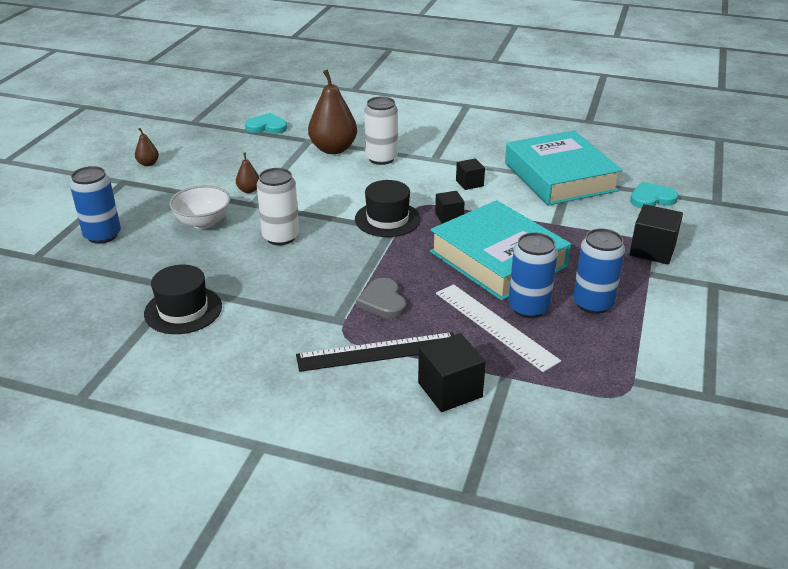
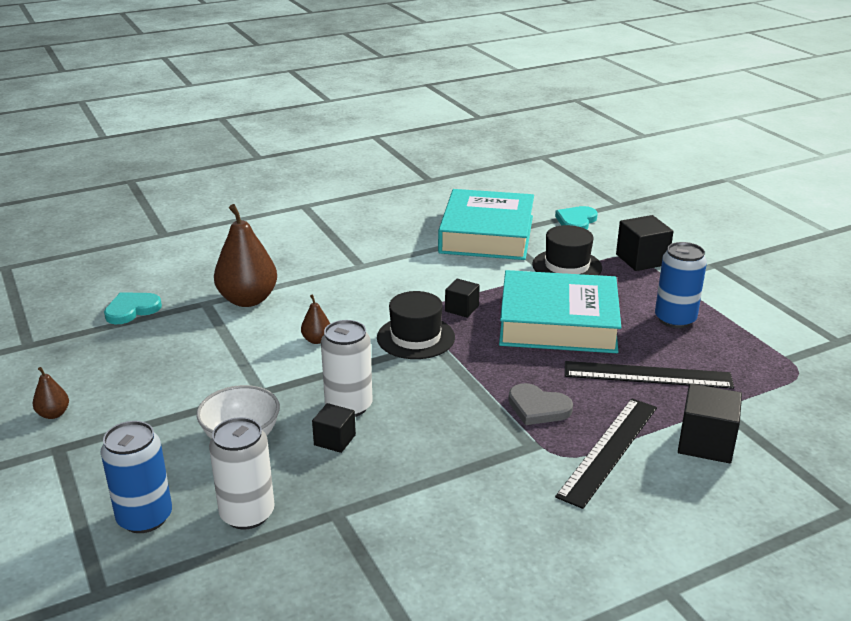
camera: 45 degrees left, 5 degrees down
black hat [144,265,222,334] -> black hat moved to [532,225,602,275]
brown pear [236,152,259,193] -> brown pear moved to [301,294,330,344]
white can [364,96,398,165] -> white can moved to [209,417,275,529]
white ruler [436,284,561,372] -> black ruler [565,361,734,389]
black cube [456,158,485,190] -> black cube moved to [312,403,356,453]
turquoise book [505,130,622,206] -> turquoise book turned 75 degrees clockwise [438,189,534,260]
blue can [509,232,558,318] -> none

